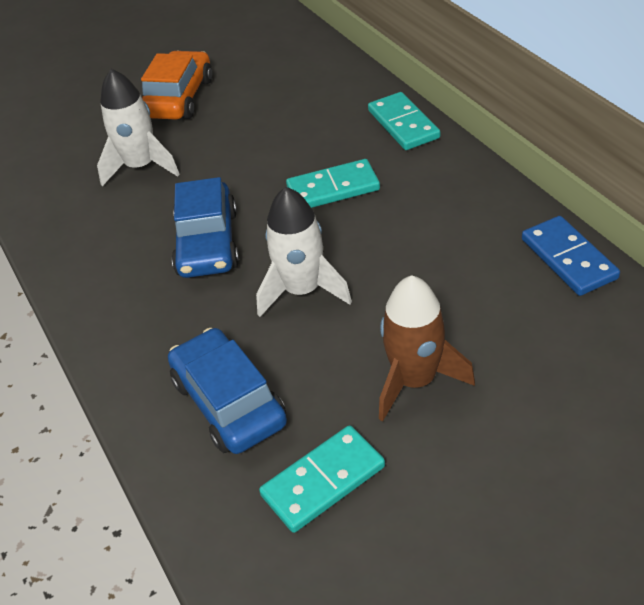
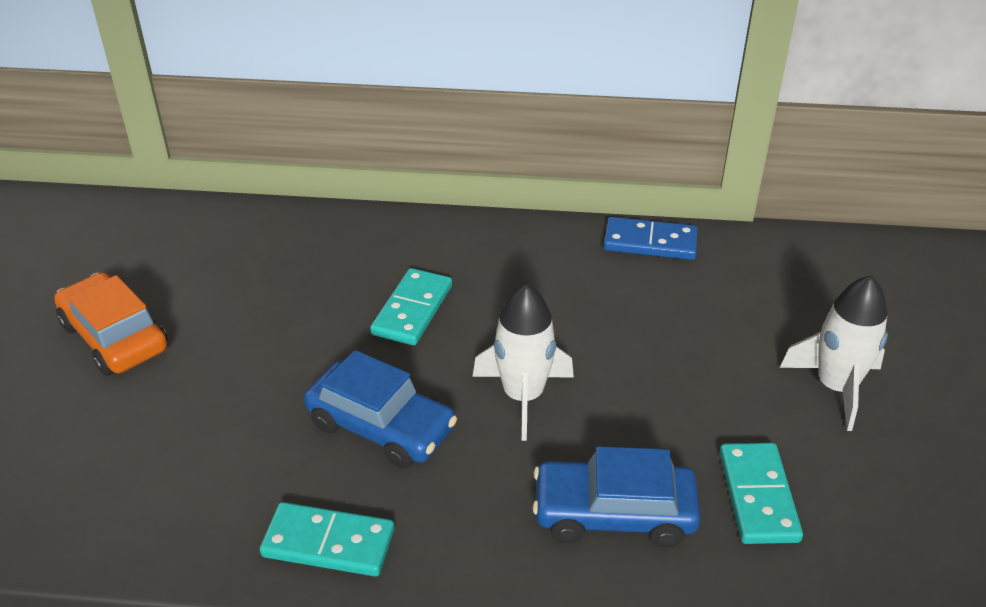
camera: 60 degrees left, 5 degrees down
white rocket [97,69,180,186] -> white rocket moved to [780,275,888,431]
turquoise domino [368,92,440,150] -> turquoise domino moved to [260,502,394,577]
brown rocket [379,275,475,421] -> none

